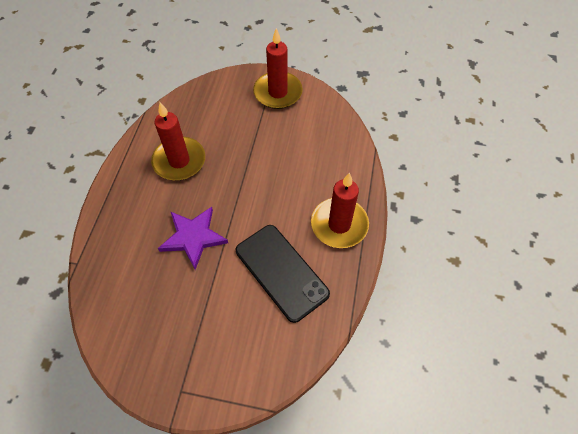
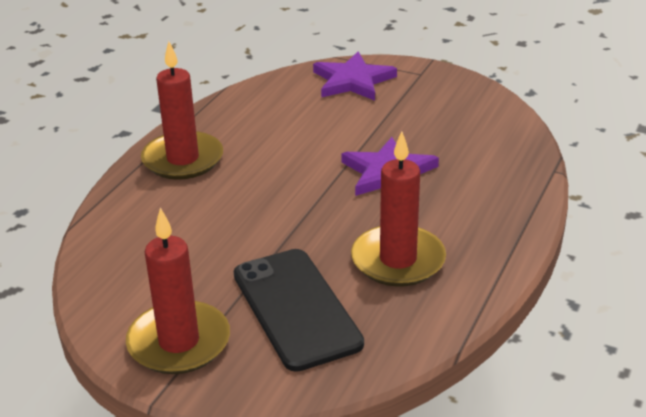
camera: 165 degrees left, 25 degrees down
black phone [236,225,330,323] -> black phone moved to [234,249,364,372]
none -> purple star [313,52,397,101]

